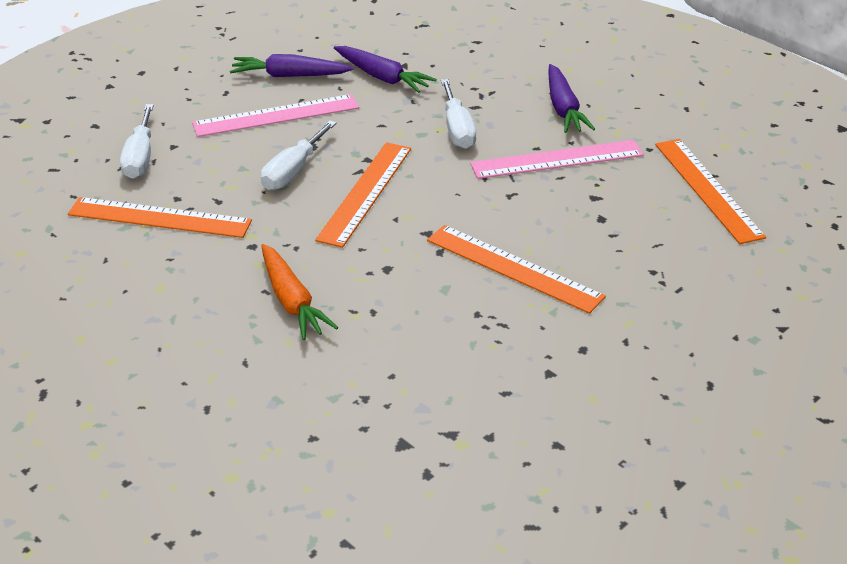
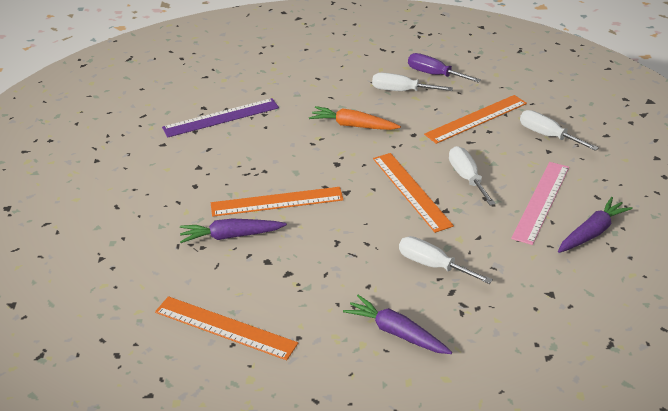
camera: 135 degrees right, 0 degrees up
purple carrot [334,46,437,93] -> purple carrot moved to [180,218,287,243]
pink ruler [470,140,644,179] -> none
none -> purple ruler [162,98,279,137]
none -> white screwdriver [372,73,453,91]
none -> purple screwdriver [408,53,481,83]

